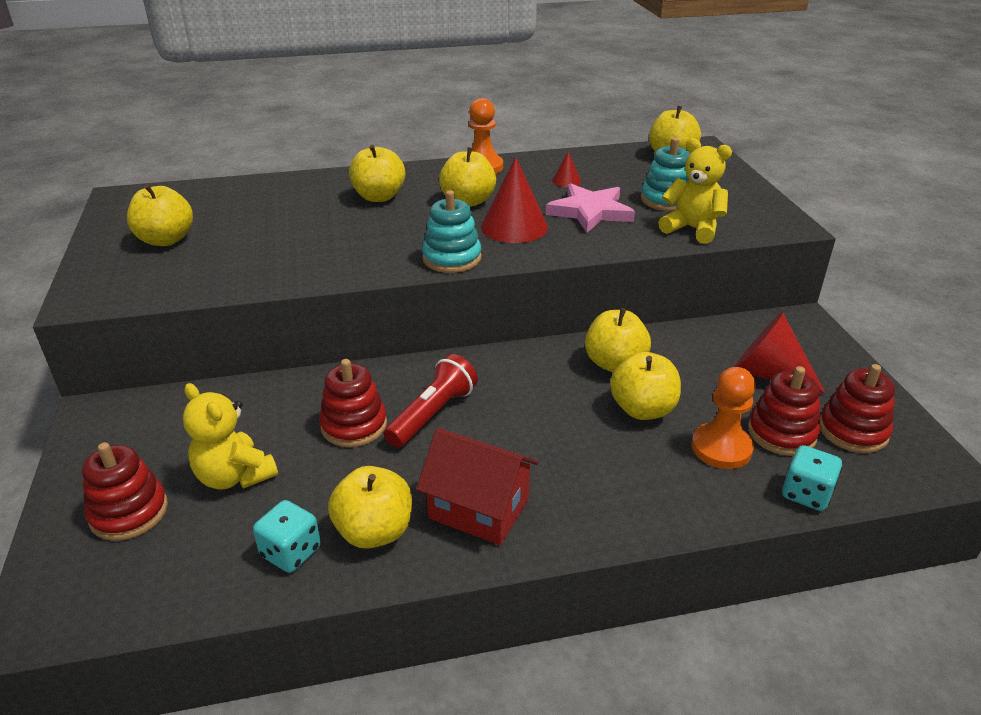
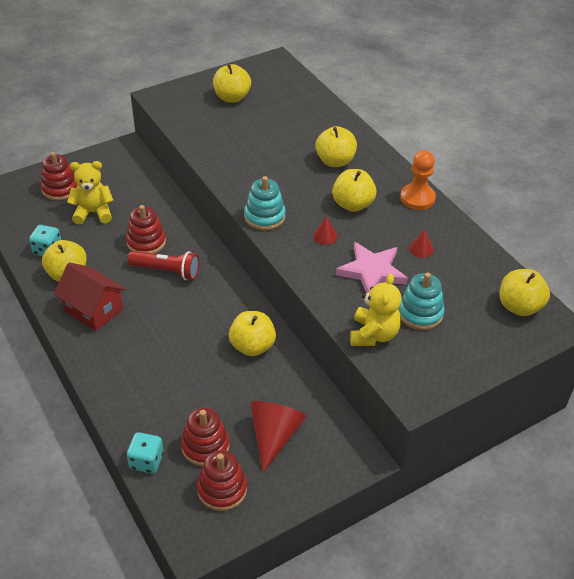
camera: 70 degrees right, 10 degrees up
yellow teddy bear [183,383,278,489] -> yellow teddy bear turned 60 degrees clockwise [67,161,114,225]
red house [416,428,539,545] -> red house turned 60 degrees counterclockwise [54,262,126,331]
red cone [481,157,548,243] -> red cone [313,216,337,245], size x0.48
yellow apple [610,352,681,420] -> none
orange pawn [691,367,756,469] -> none

